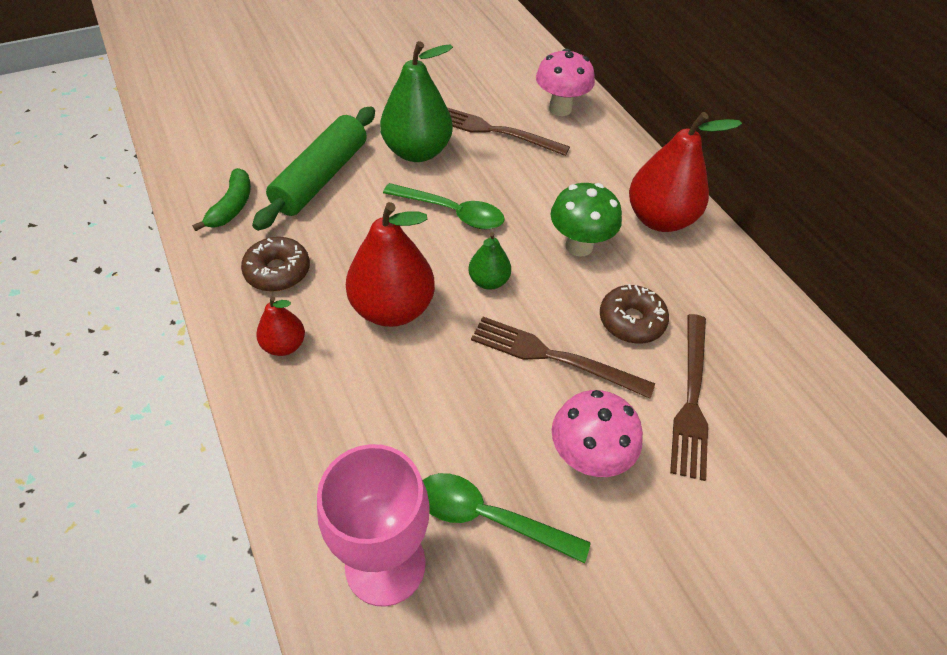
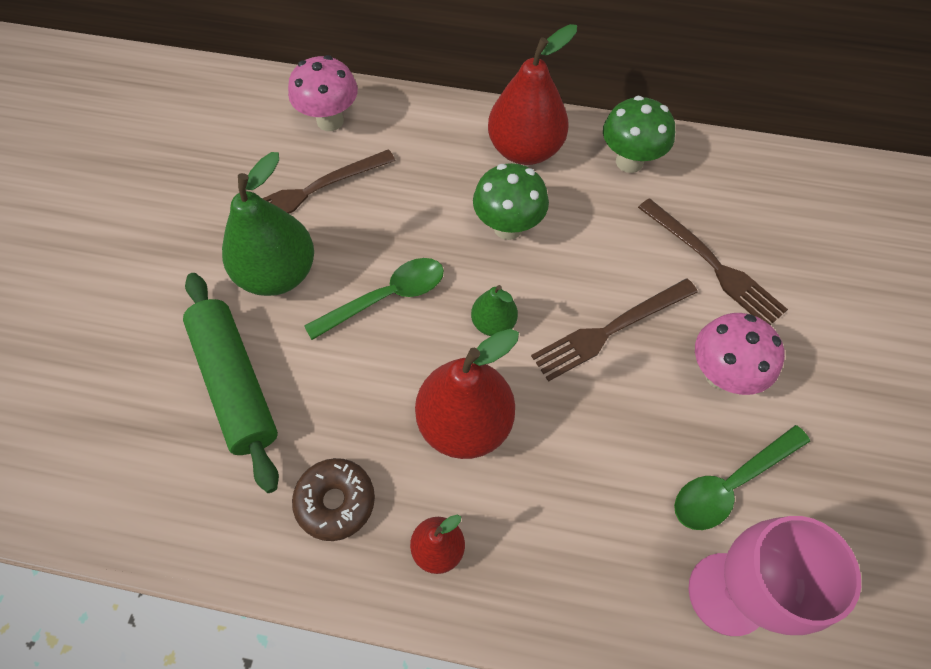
camera: 50 degrees left, 10 degrees up
green banana [192,168,251,231] -> none
brown donut [600,284,669,344] -> none
none -> green mushroom [603,96,675,173]

